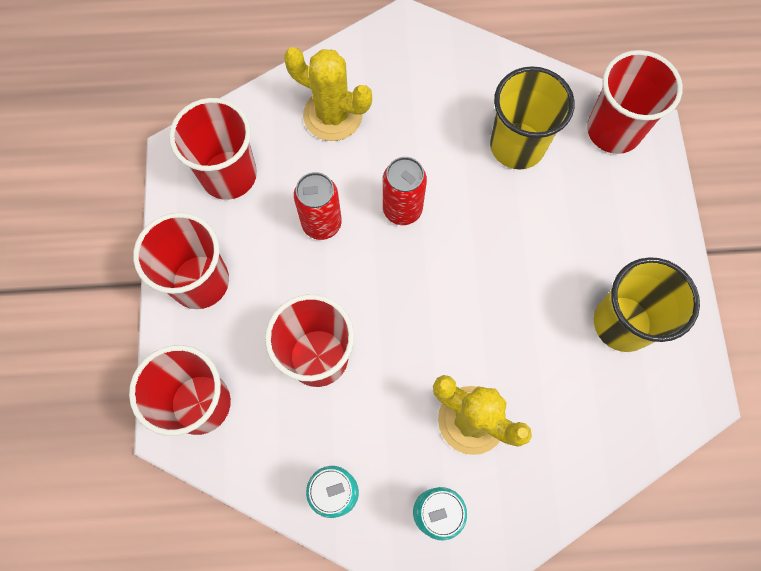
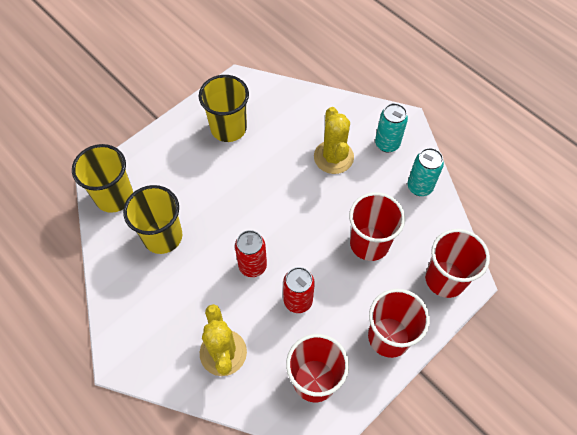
camera: 130 degrees left, 10 degrees down
red cup [587,50,683,154] -> yellow cup [72,144,133,213]

